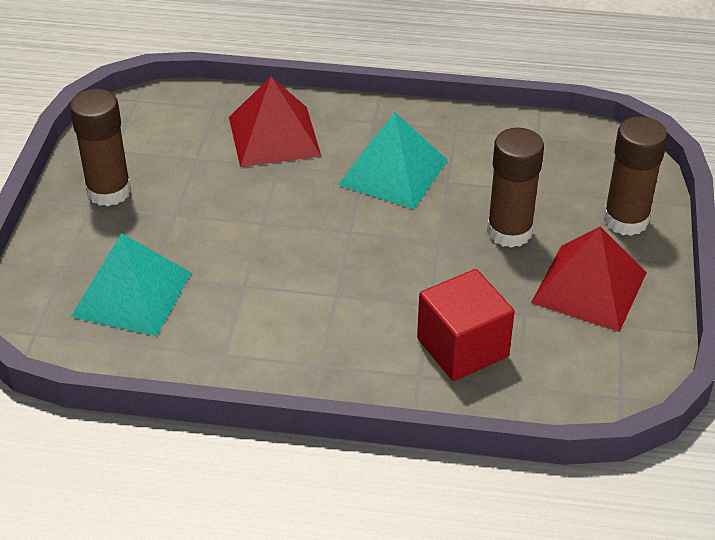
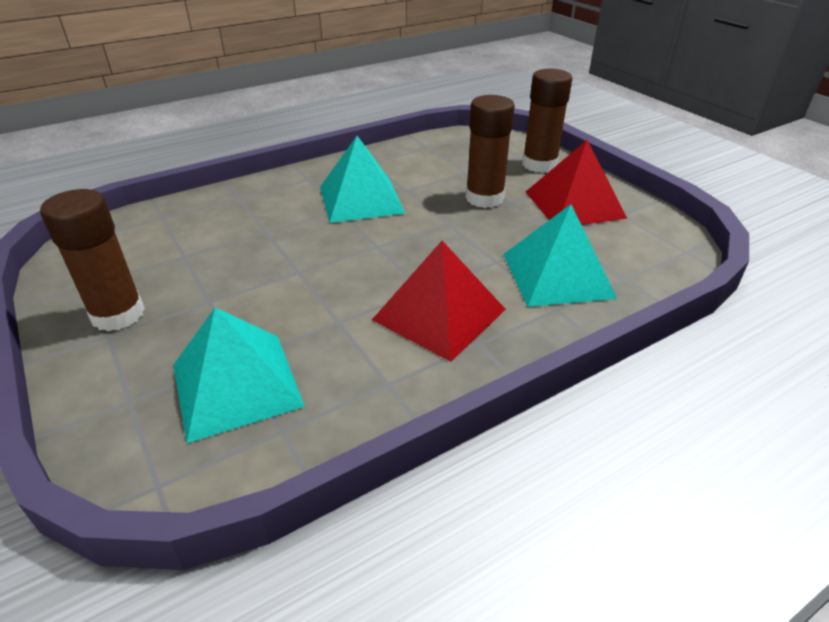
camera: 40 degrees left, 5 degrees down
red pyramid [229,77,321,167] -> red pyramid moved to [372,241,506,362]
red cube [417,269,515,381] -> turquoise pyramid [503,204,617,307]

